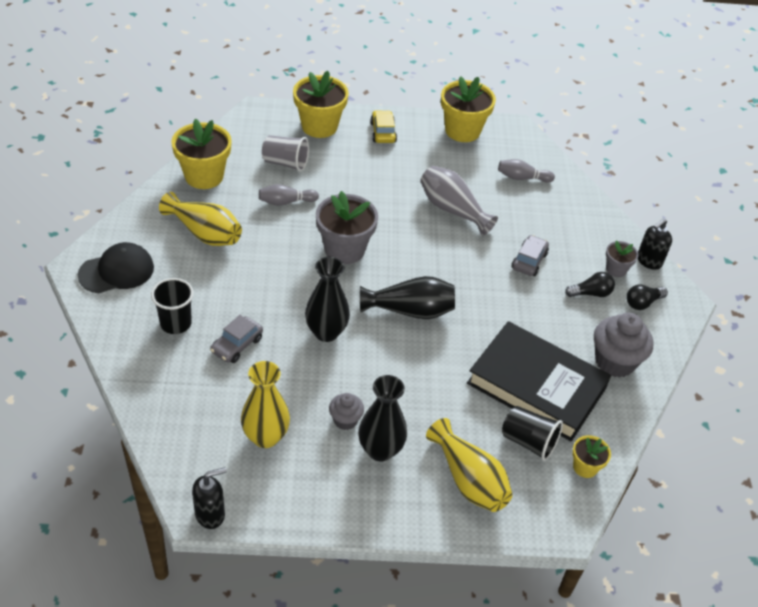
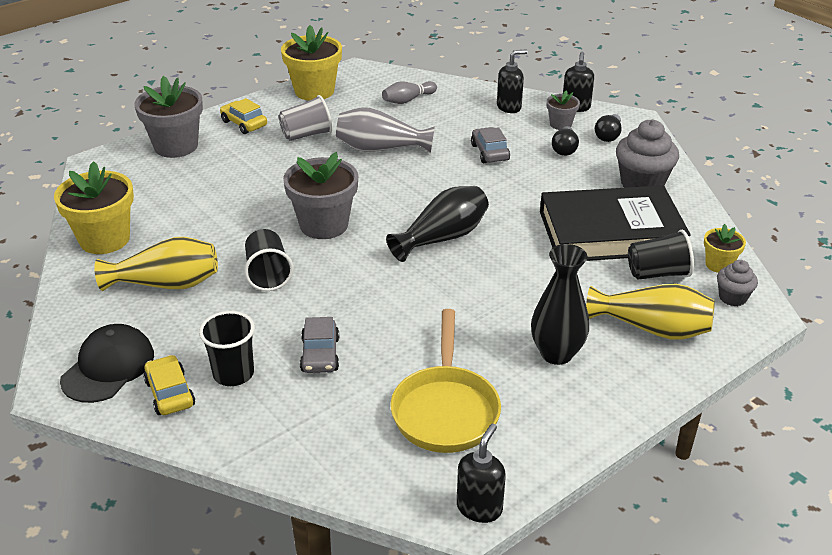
camera: 35 degrees left, 10 degrees down
yellow vase [241,361,290,448] -> yellow pan [391,309,501,453]
grey bowling pin [259,184,319,206] -> none
grey cup [262,135,309,172] -> grey cup moved to [278,95,333,141]
yellow flower pot [293,71,349,138] -> grey flower pot [134,76,203,158]
black vase [305,257,350,342] -> none
grey cupcake [329,393,364,430] -> grey cupcake moved to [717,260,758,306]
black light bulb [565,272,615,297] -> black light bulb turned 150 degrees clockwise [552,126,579,156]
none -> yellow car [143,355,195,415]
none -> black cup [244,229,294,291]
none -> black soap dispenser [497,50,528,113]

